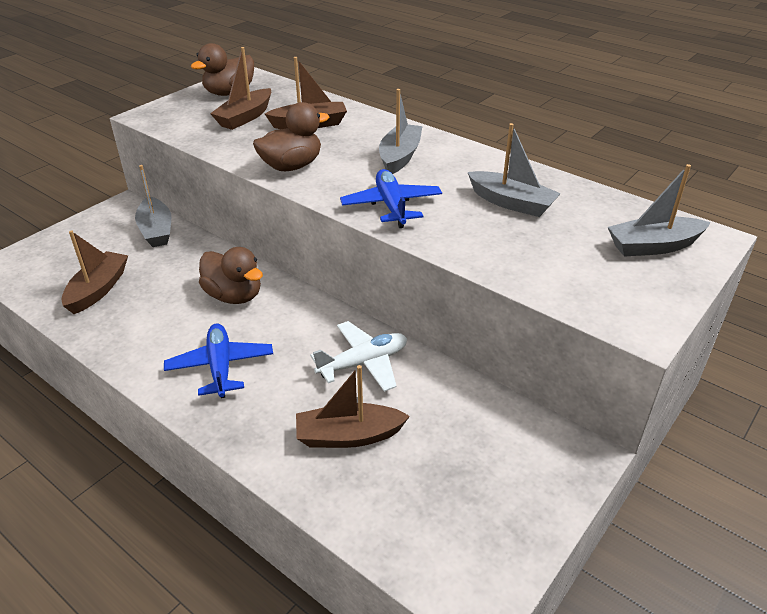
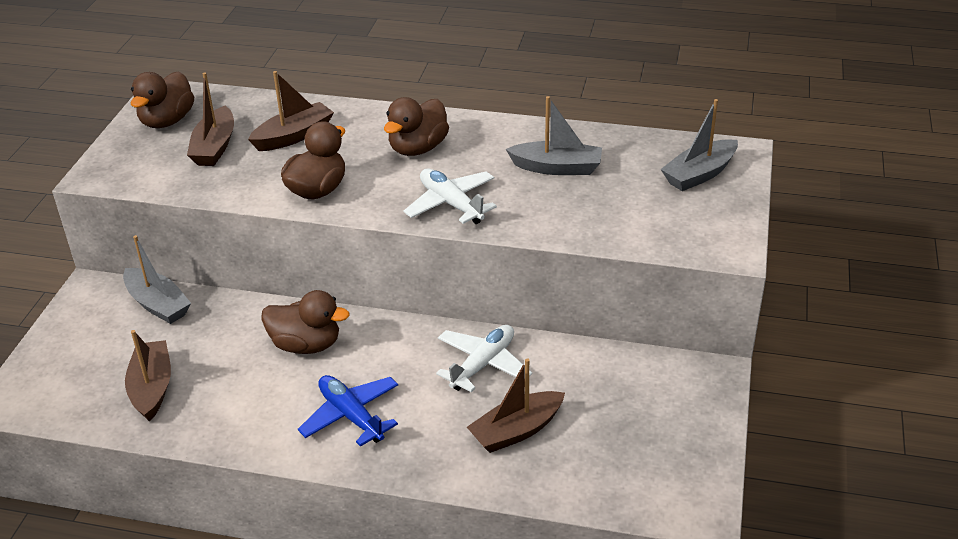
camera: 25 degrees left, 0 degrees up
blue plane [340,169,442,228] -> white plane [403,168,497,224]
grey boat [379,89,423,174] -> brown duck [384,97,449,156]

